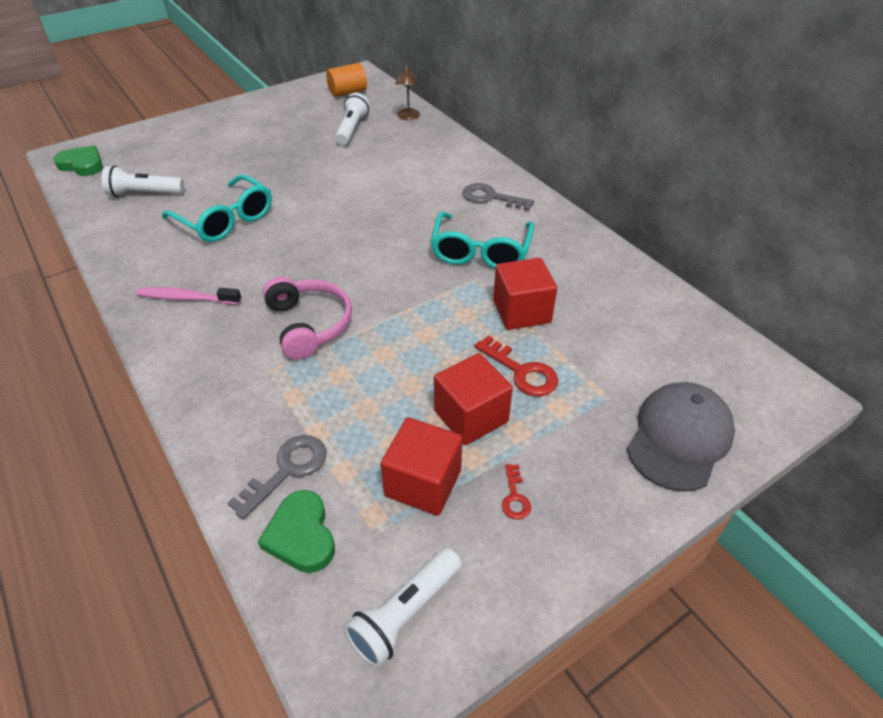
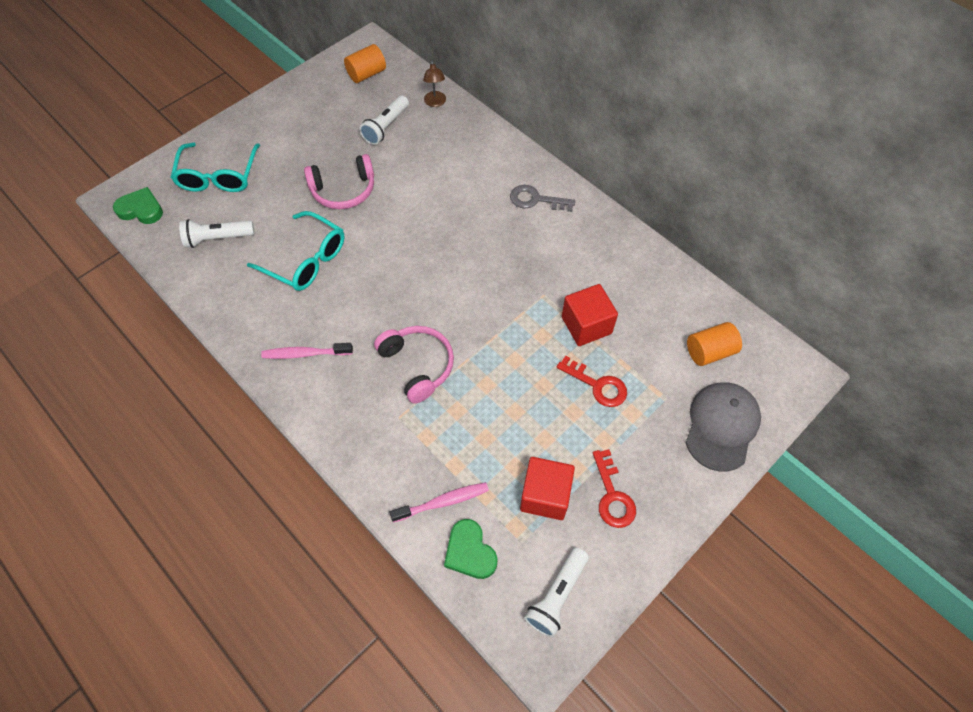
camera: 10 degrees left, 15 degrees up
grey key [228,435,326,519] -> pink toothbrush [389,482,489,523]
white flashlight [335,93,370,145] -> white flashlight turned 150 degrees counterclockwise [359,95,409,145]
turquoise glasses [431,212,534,269] -> turquoise glasses moved to [171,143,260,192]
red cube [434,353,513,445] -> none
red key [502,464,531,520] -> red key [593,449,636,528], size x1.78
none -> pink headphones [304,154,374,209]
none -> orange cylinder [687,322,742,366]

